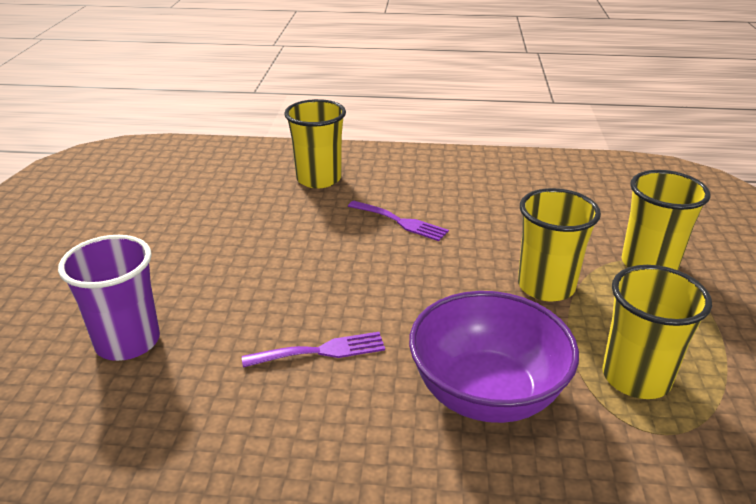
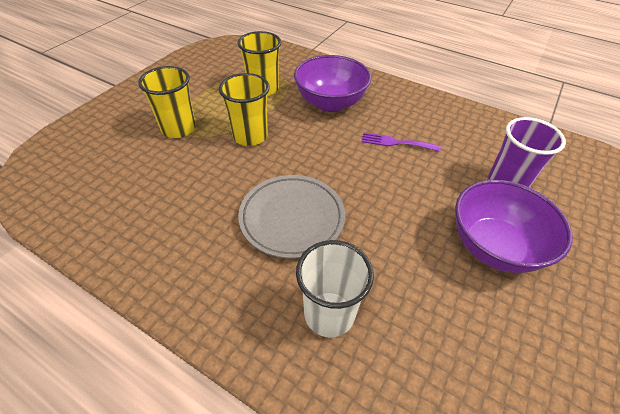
camera: 155 degrees left, 15 degrees up
yellow cup [284,99,346,188] -> white cup [296,240,374,338]
purple fork [348,201,449,241] -> grey plate [238,175,345,259]
none -> purple bowl [455,180,573,273]

